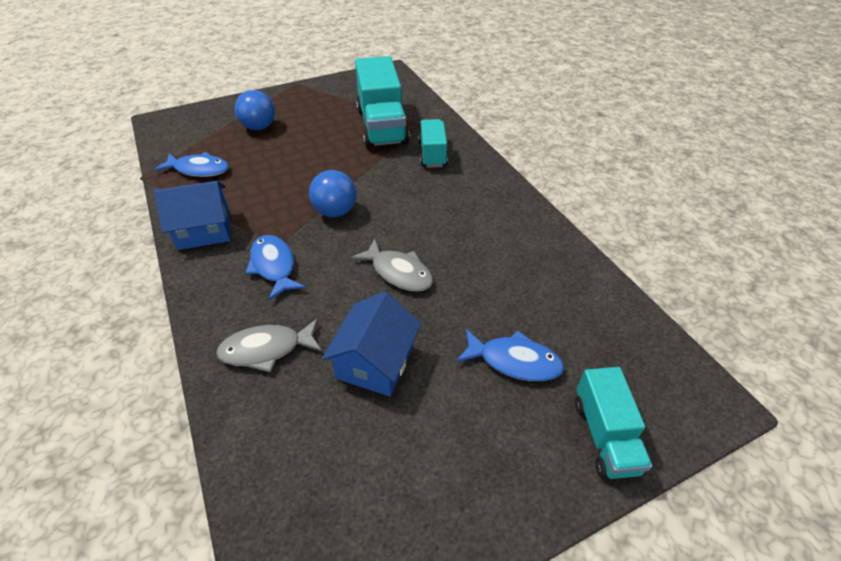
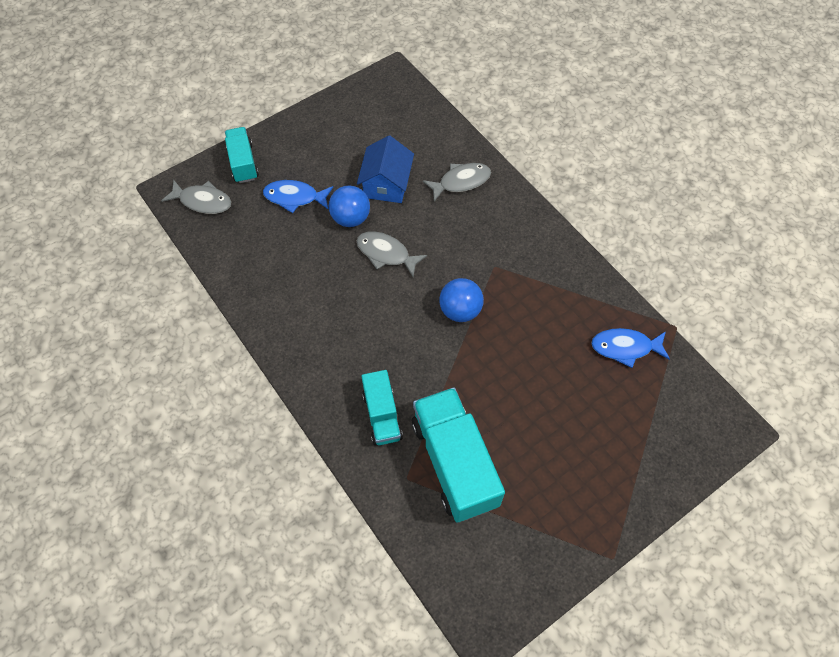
camera: 170 degrees right, 15 degrees up
blue house [154,181,230,250] -> none
blue ball [235,90,275,130] -> blue ball moved to [329,185,370,227]
blue fish [245,235,306,301] -> none
none -> grey fish [161,180,231,214]

